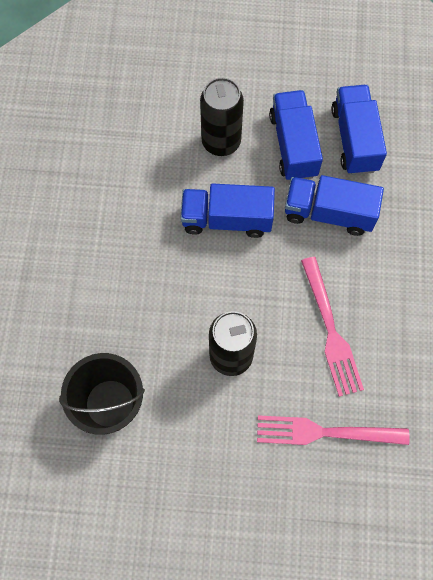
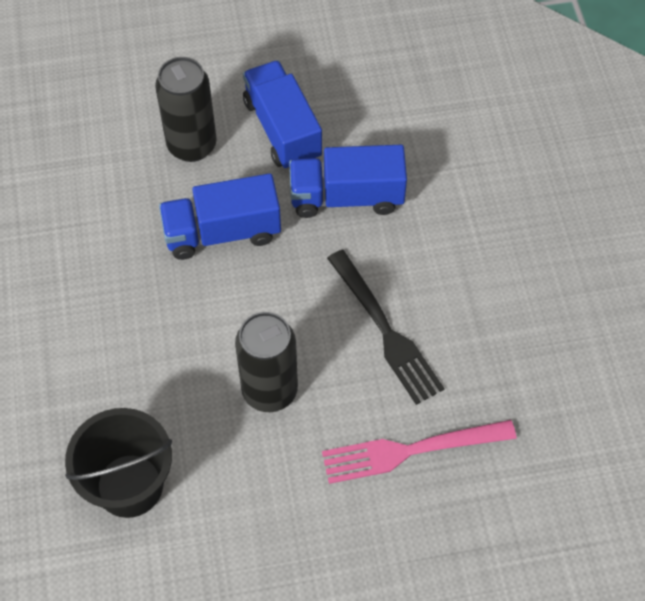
camera: 15 degrees left, 10 degrees down
pink fork [301,257,364,397] -> black fork [327,250,445,405]
blue truck [331,85,387,175] -> none

